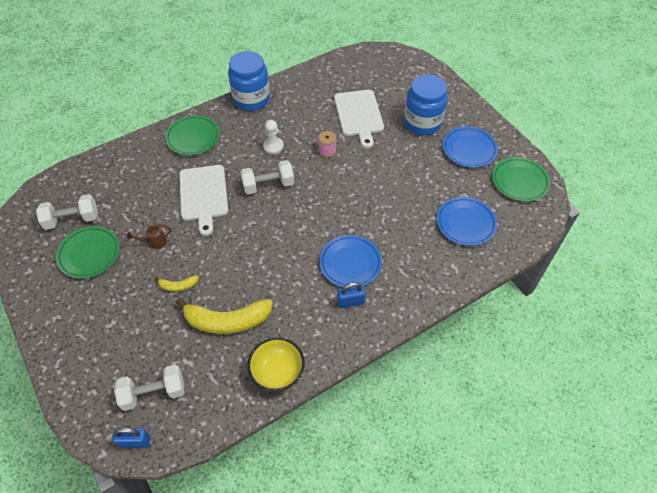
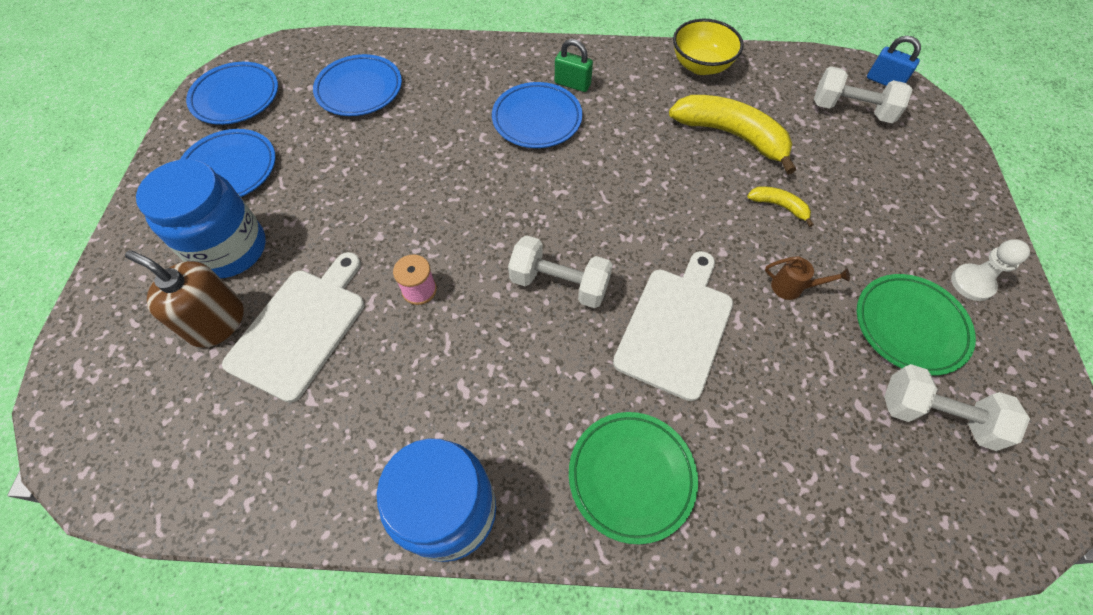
camera: 145 degrees left, 5 degrees up
white pawn [263,120,284,154] -> white pawn moved to [951,239,1030,301]
blue padlock [337,282,366,308] -> green padlock [555,39,593,92]
green plate [492,157,550,202] -> blue plate [186,62,278,125]
none -> brown soap dispenser [125,250,244,347]

